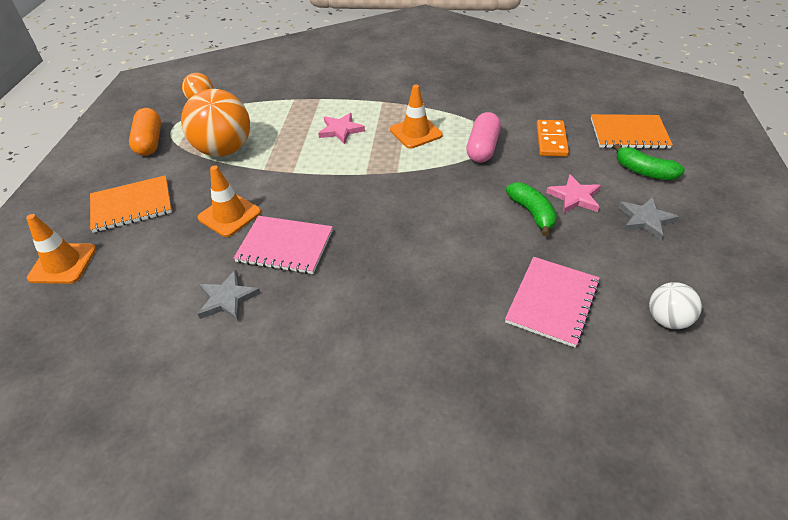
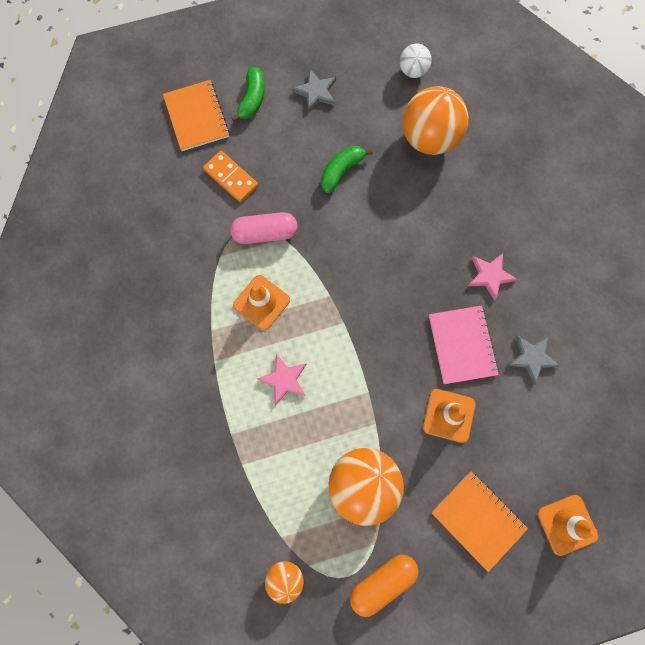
camera: 115 degrees left, 30 degrees up
pink notebook [505,257,600,348] -> orange ball [402,86,468,155]
orange domino [536,120,569,157] -> orange domino turned 60 degrees clockwise [203,151,258,202]
pink star [546,174,601,213] -> pink star moved to [468,253,517,301]

